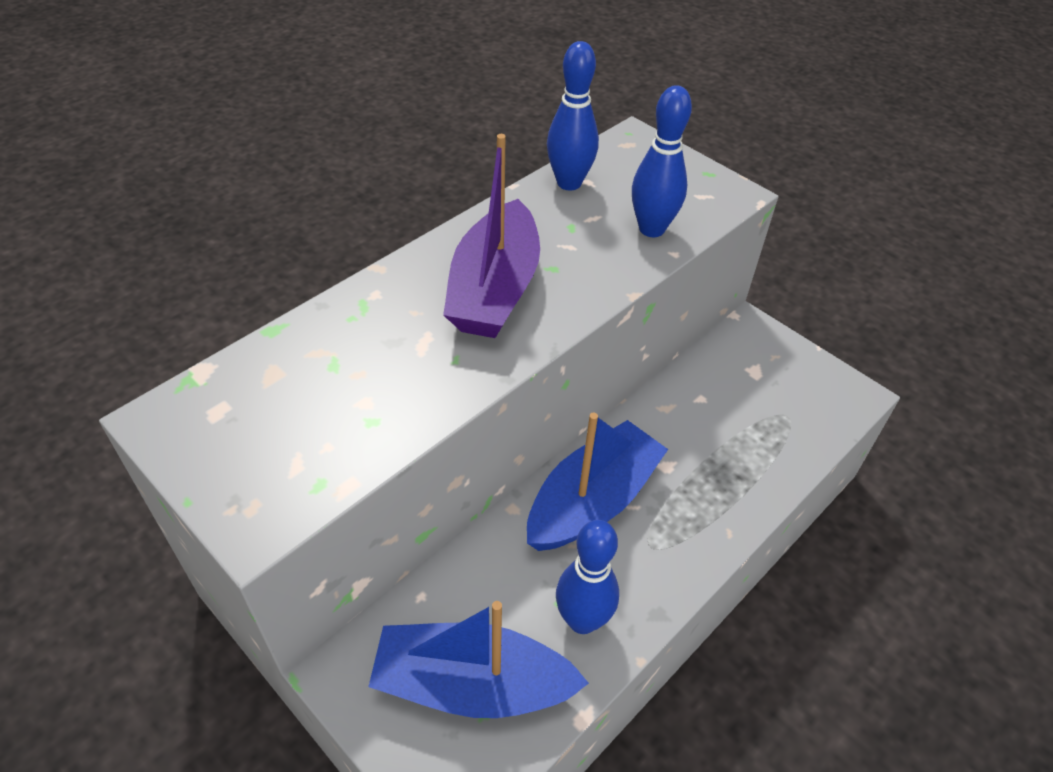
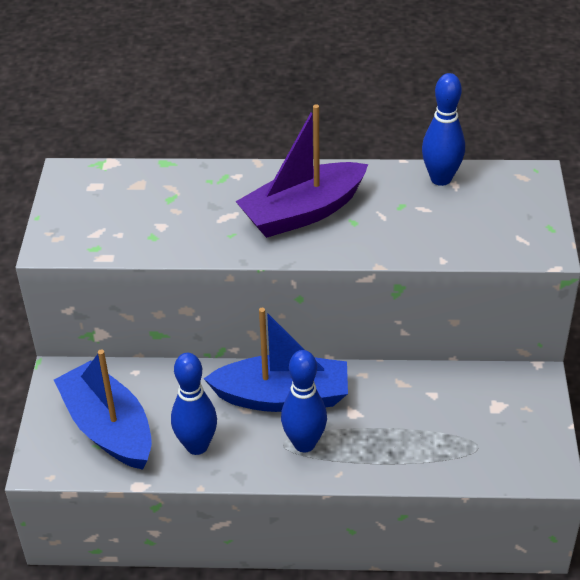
camera: 50 degrees right, 5 degrees down
blue bowling pin [632,85,692,237] -> blue bowling pin moved to [281,350,327,452]

